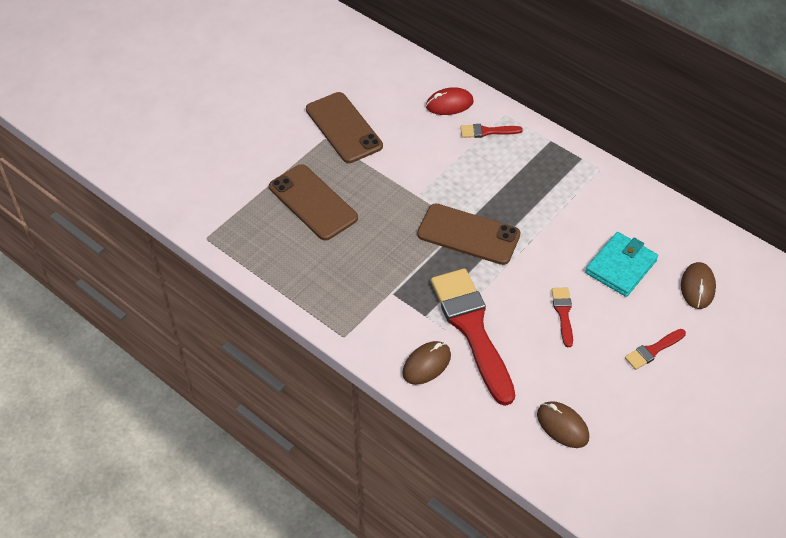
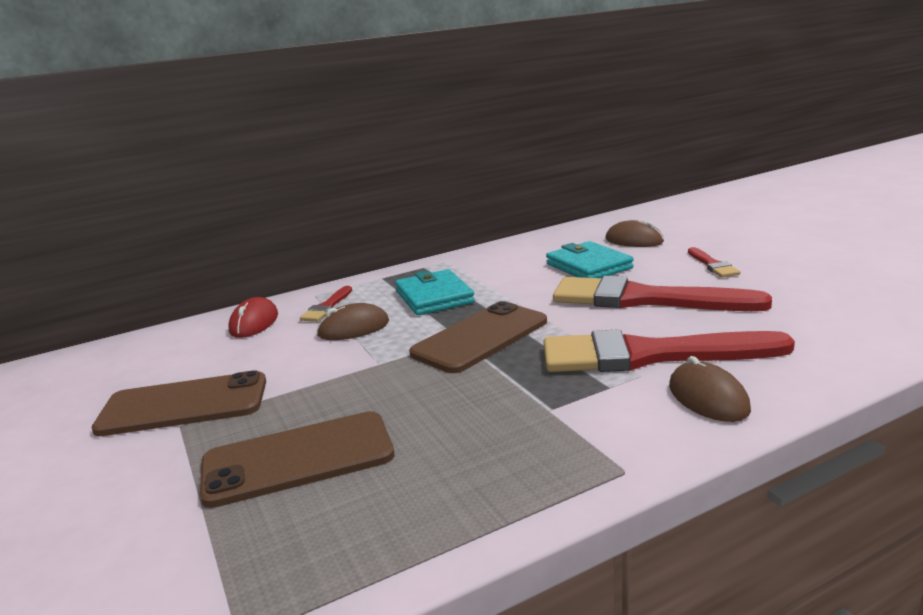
camera: 65 degrees left, 30 degrees down
brown mouse [537,401,589,448] -> brown mouse moved to [316,303,389,340]
red brush [552,287,573,347] -> red brush [553,276,772,311], size x2.28
none -> turquoise wallet [395,269,475,315]

